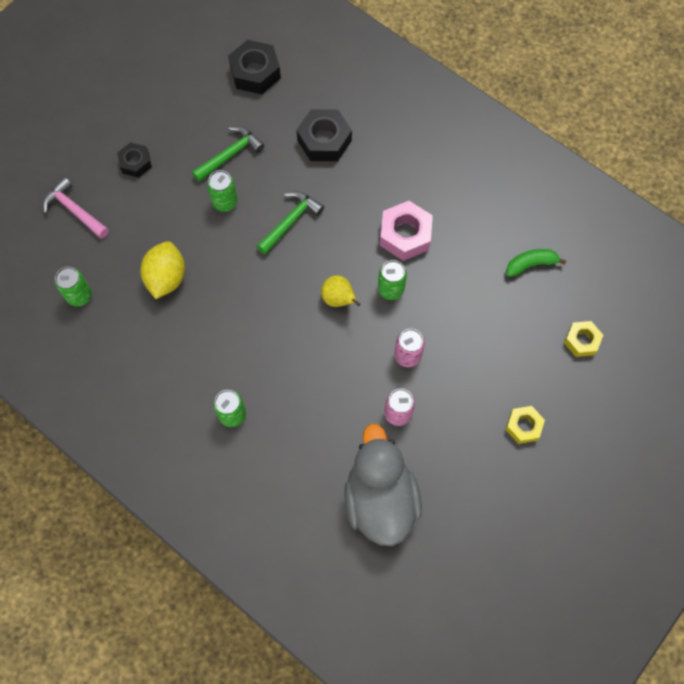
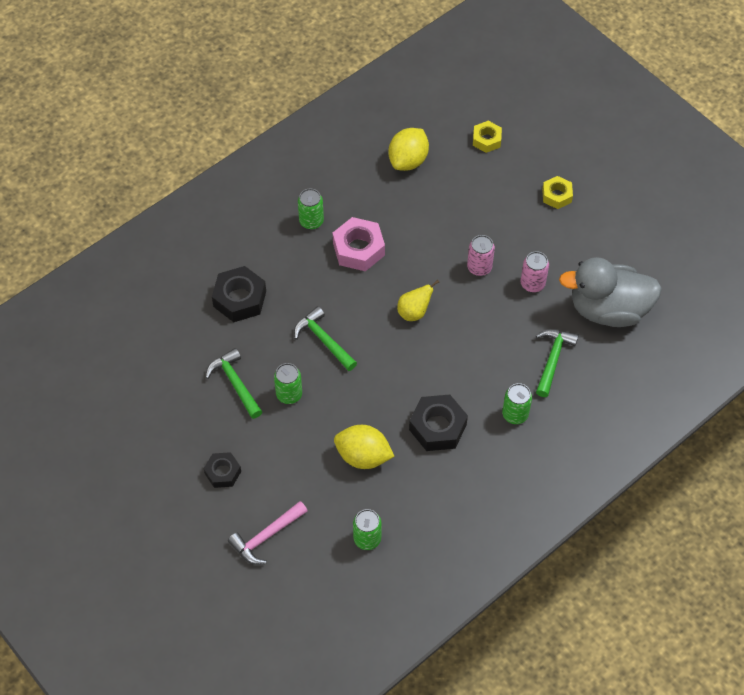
camera: 80 degrees left, 10 degrees down
black nut [228,40,281,94] -> black nut moved to [409,395,468,451]
green can [378,260,407,300] -> green can moved to [298,188,324,230]
green banana [506,249,566,277] -> yellow lemon [388,128,429,171]
none -> green hammer [536,329,579,397]

